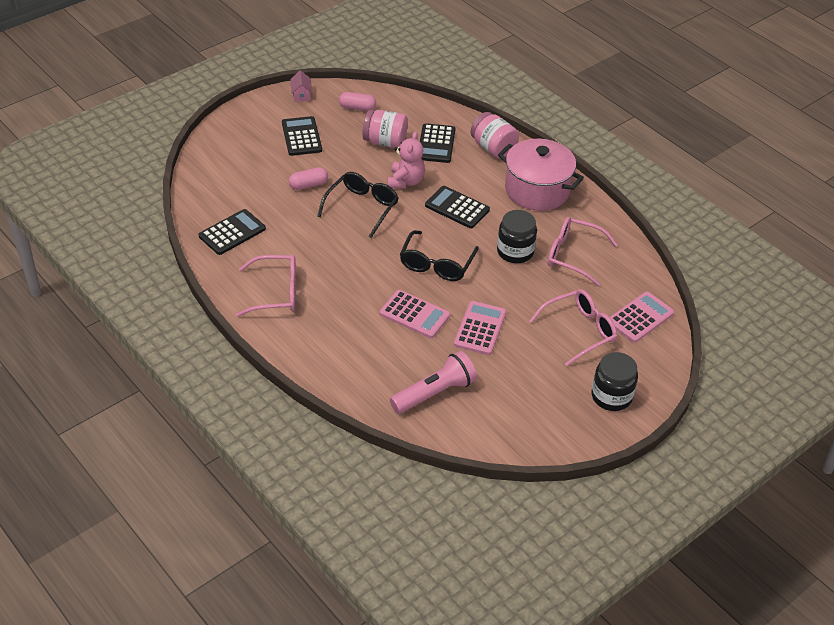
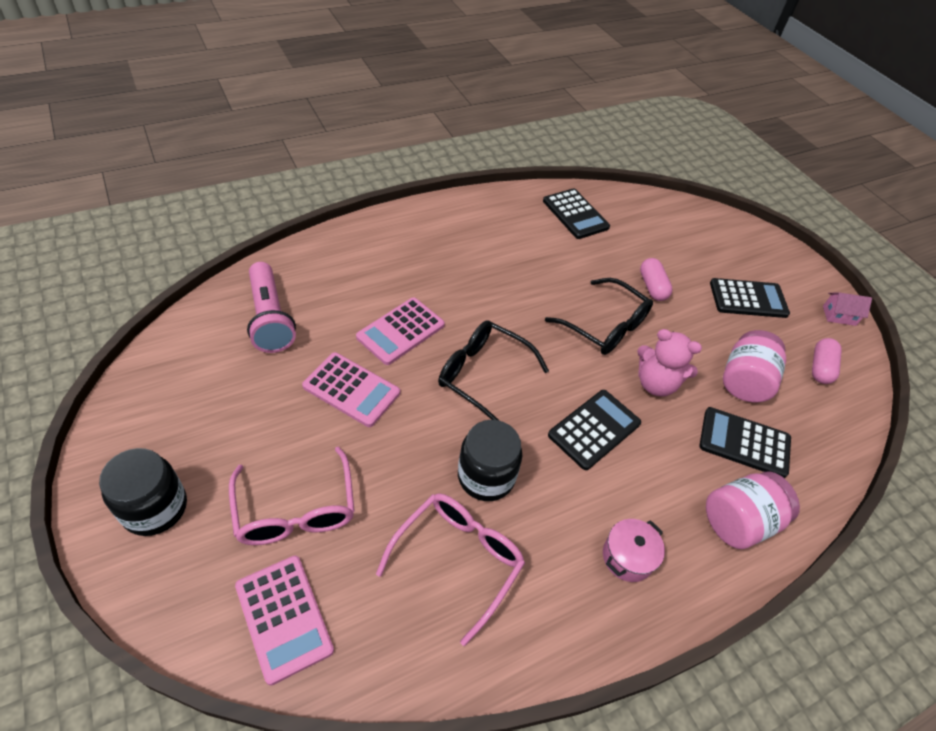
camera: 100 degrees right, 5 degrees up
pink glasses [236,255,296,317] -> none
pink pot [498,139,584,211] -> pink pot [603,519,665,582], size x0.46

